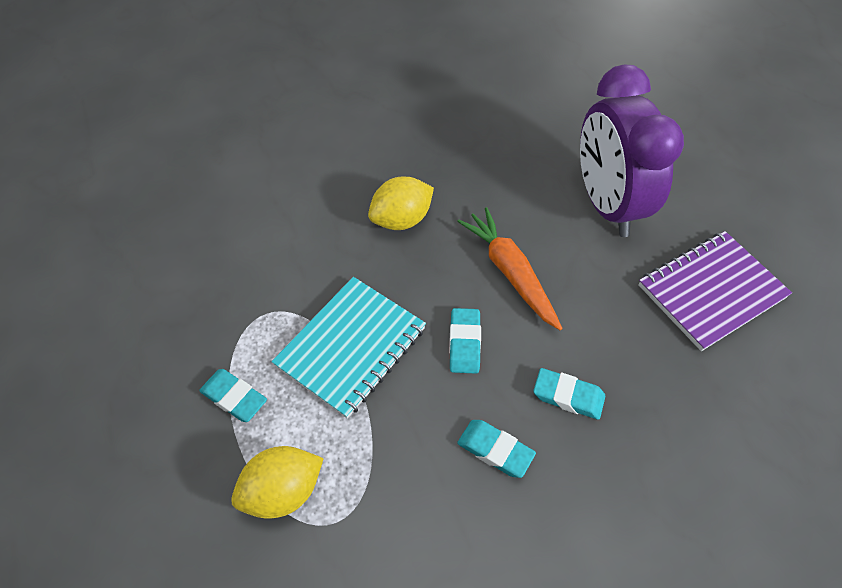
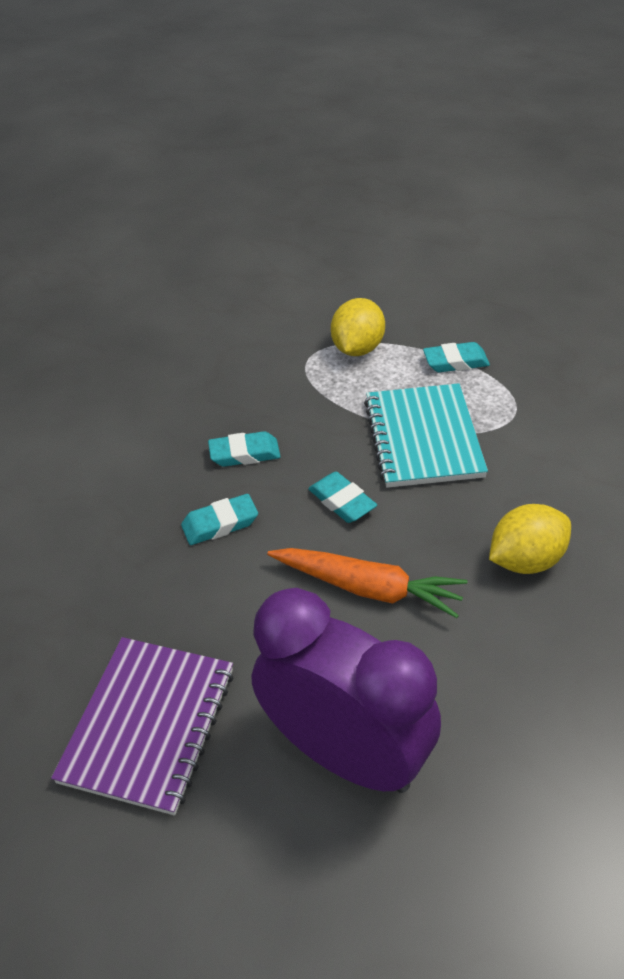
camera: 140 degrees right, 10 degrees down
yellow lemon [368,176,434,230] -> yellow lemon turned 45 degrees clockwise [489,504,571,574]

